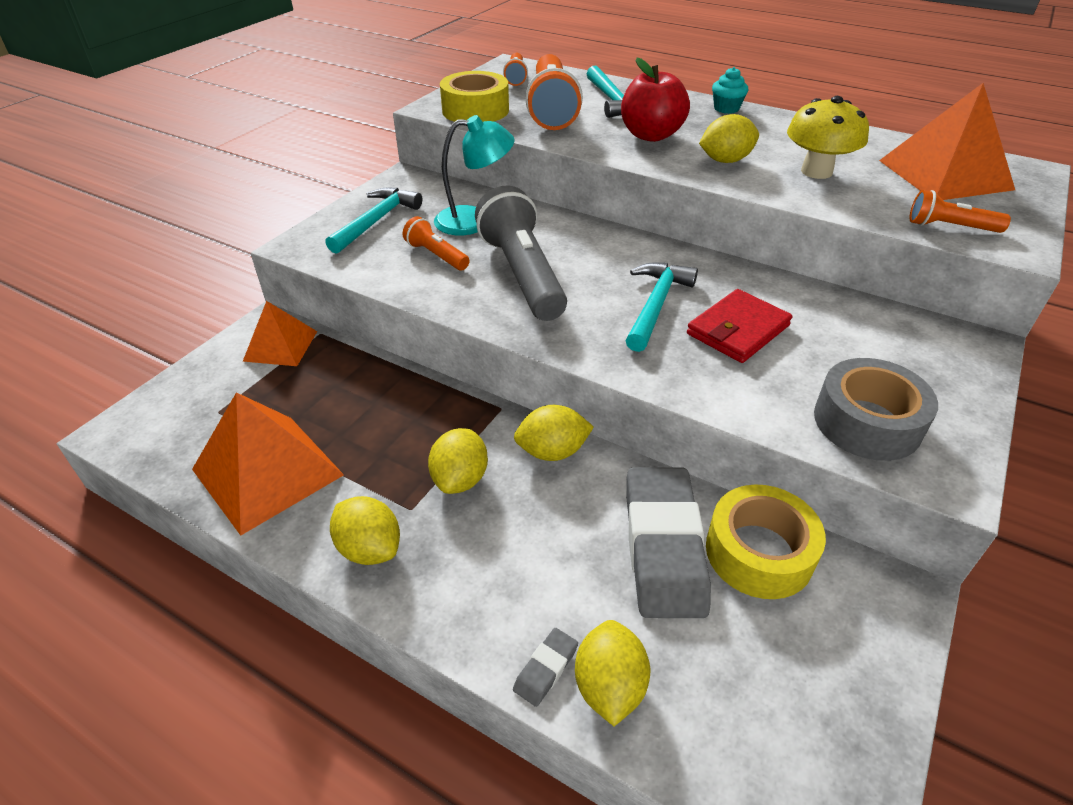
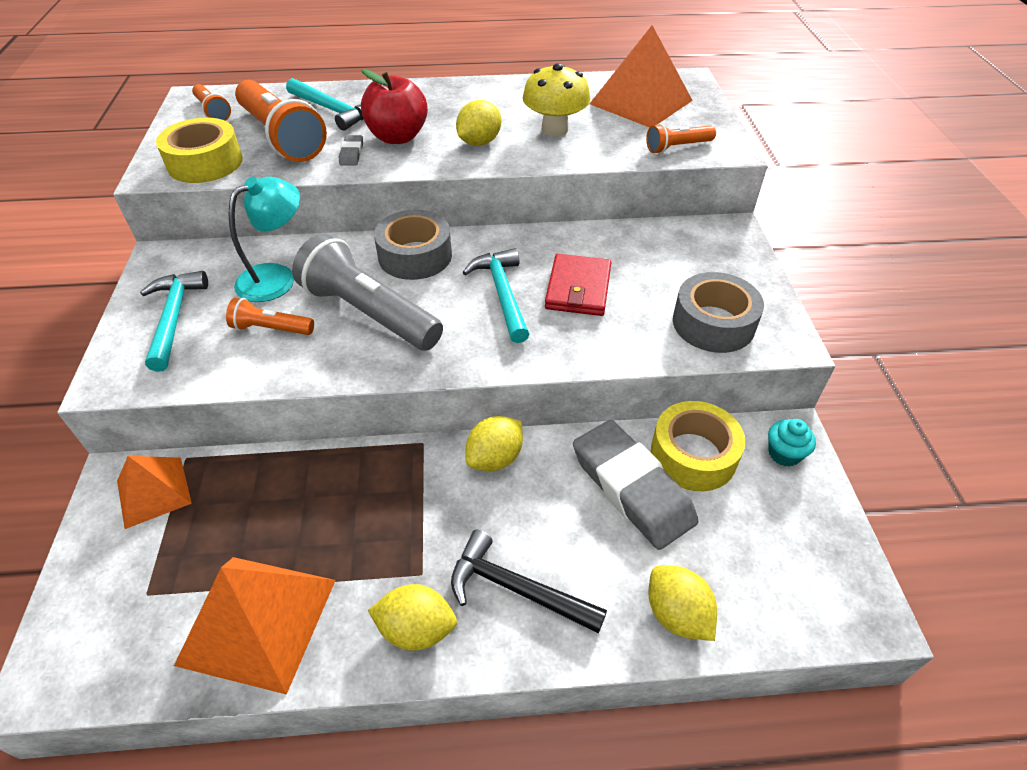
camera: 35 degrees left, 5 degrees up
yellow lemon [428,428,488,494] -> none
grey eraser [513,628,578,707] -> grey eraser moved to [339,135,363,165]
turquoise cupcake [712,67,749,114] -> turquoise cupcake moved to [768,419,816,467]
none -> grey tape [374,209,452,280]
none -> black hammer [451,530,607,633]

